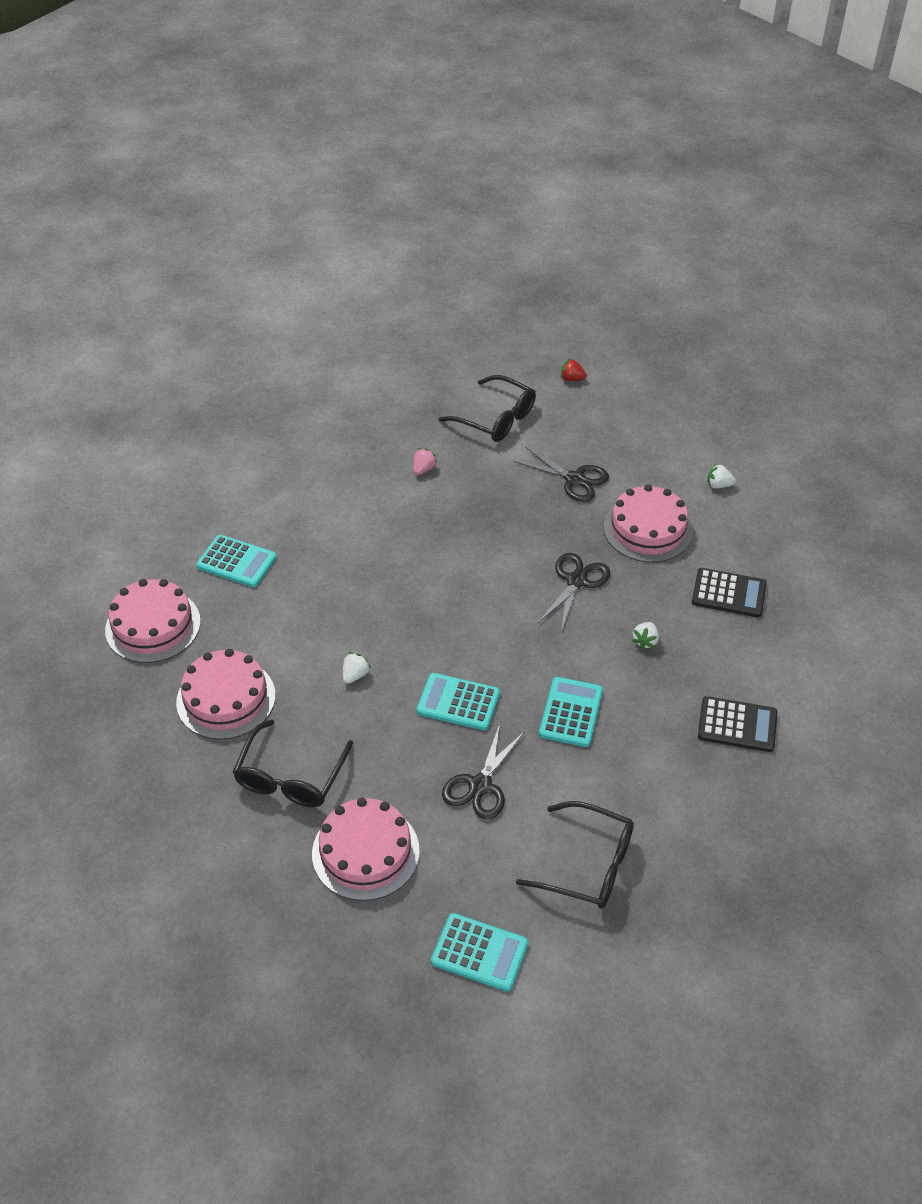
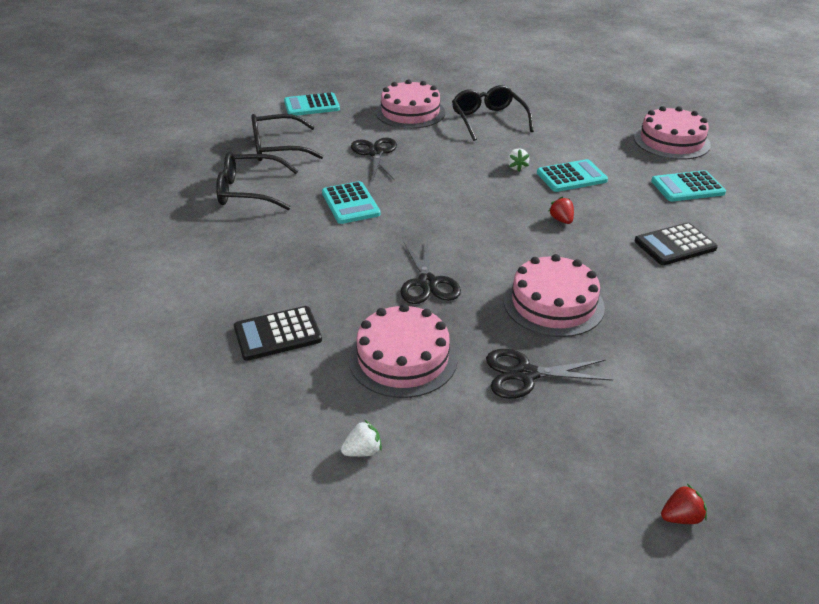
camera: 145 degrees right, 10 degrees down
pink cake [176,649,275,739] -> pink cake moved to [504,254,605,337]
pink strawberry [413,449,438,475] -> none
turquoise calculator [417,673,500,730] -> turquoise calculator moved to [537,159,608,192]
black glasses [439,375,536,442] -> black glasses moved to [216,152,298,210]
white strawberry [632,622,659,650] -> none
black calculator [698,696,778,752] -> black calculator moved to [635,222,718,265]
none -> red strawberry [548,196,574,224]

